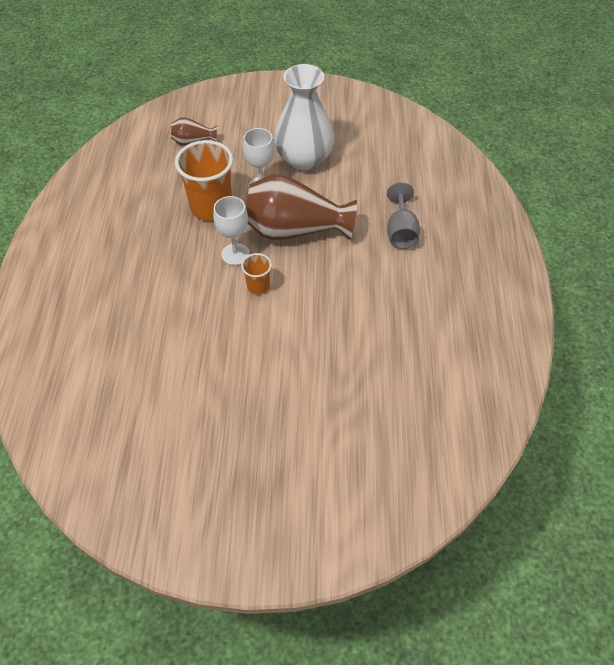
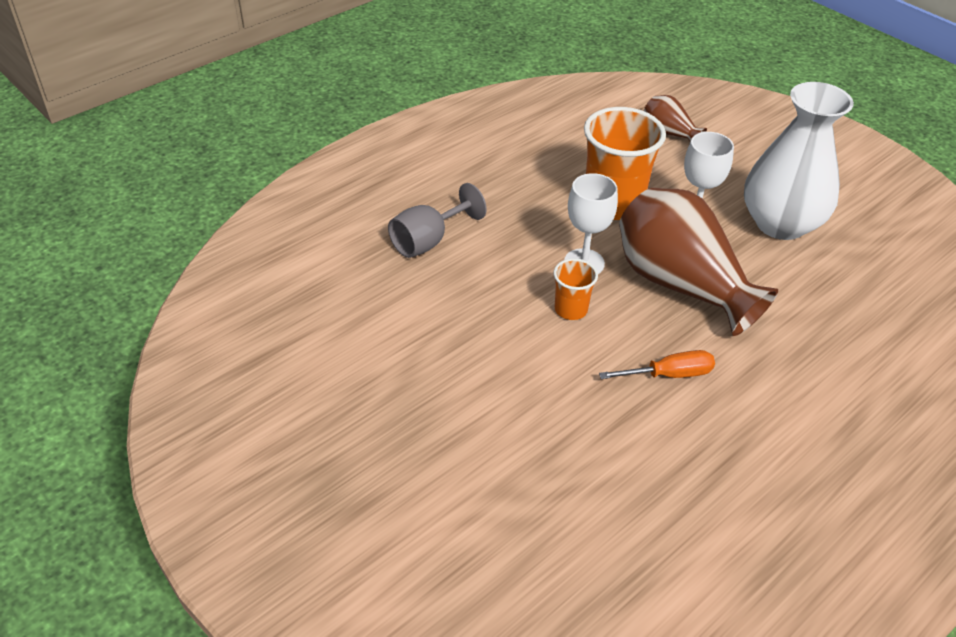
camera: 45 degrees right, 10 degrees down
grey goblet [387,182,420,249] -> grey goblet moved to [388,183,487,258]
none -> orange screwdriver [599,350,715,379]

